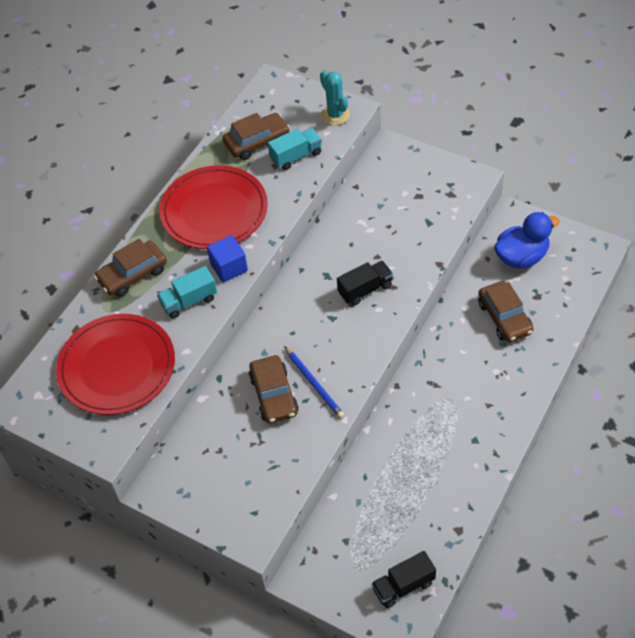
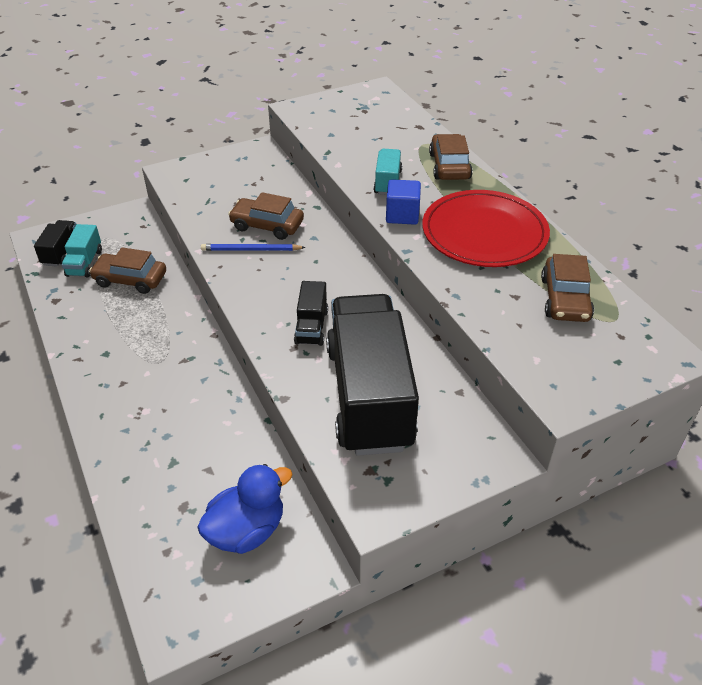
camera: 120 degrees right, 10 degrees down
red plate [56,314,175,415] -> none
turquoise truck [268,128,322,170] -> turquoise truck moved to [61,224,102,278]
turquoise cactus [320,70,350,125] -> none
brown car [478,281,534,342] -> brown car moved to [89,247,166,294]
blue duck [494,212,560,269] -> blue duck turned 135 degrees counterclockwise [197,464,293,554]
none -> black truck [326,294,419,456]

